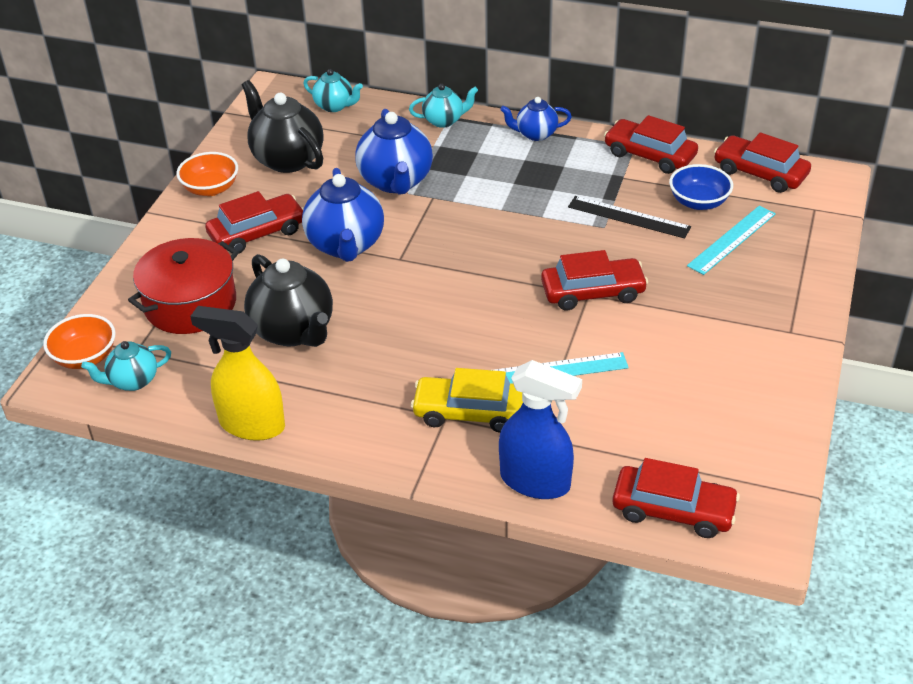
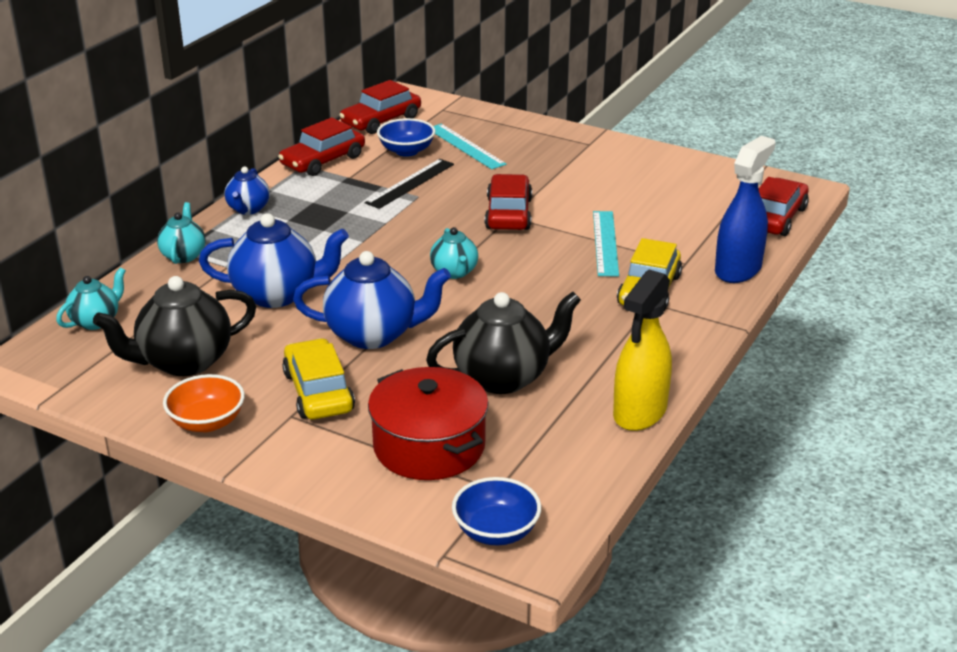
camera: 80 degrees left, 10 degrees down
orange bowl [43,314,115,369] -> blue bowl [452,477,541,545]
turquoise teapot [81,341,171,391] -> turquoise teapot moved to [430,227,478,279]
red car [205,191,304,254] -> yellow car [282,338,355,420]

